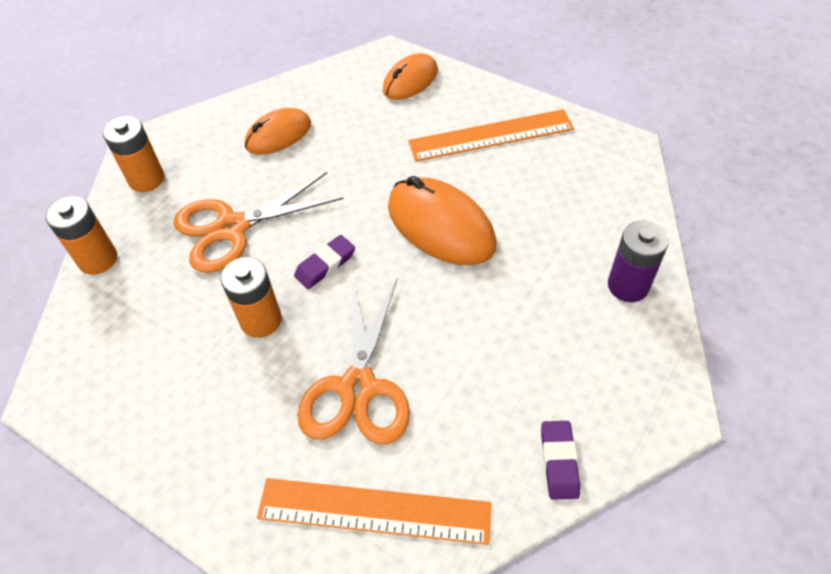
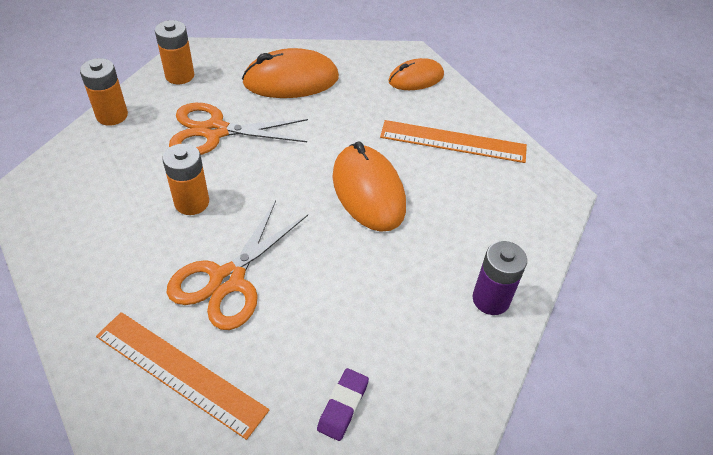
camera: 20 degrees right, 5 degrees down
orange mouse [244,108,311,154] -> orange mouse [242,48,339,98], size x1.59
purple eraser [294,235,355,289] -> none

